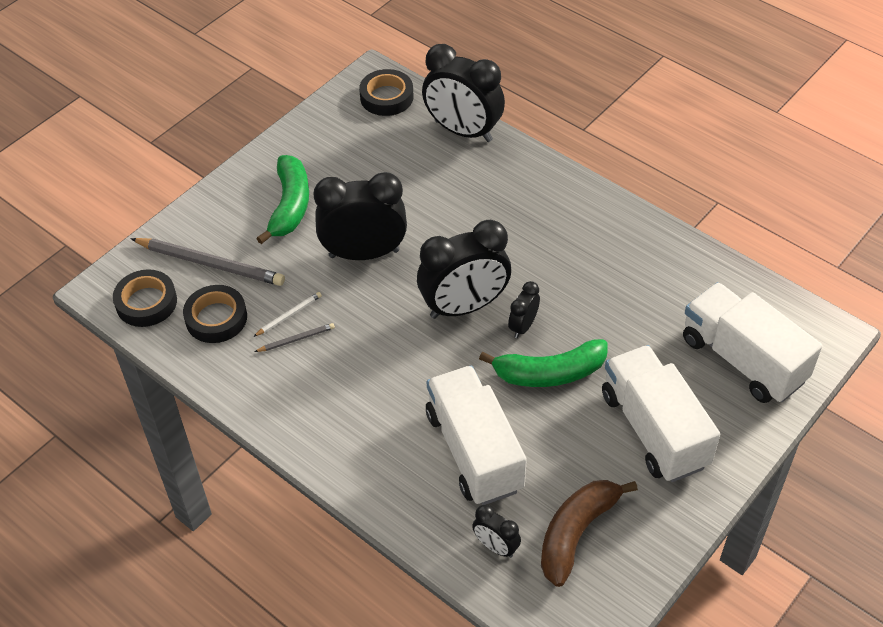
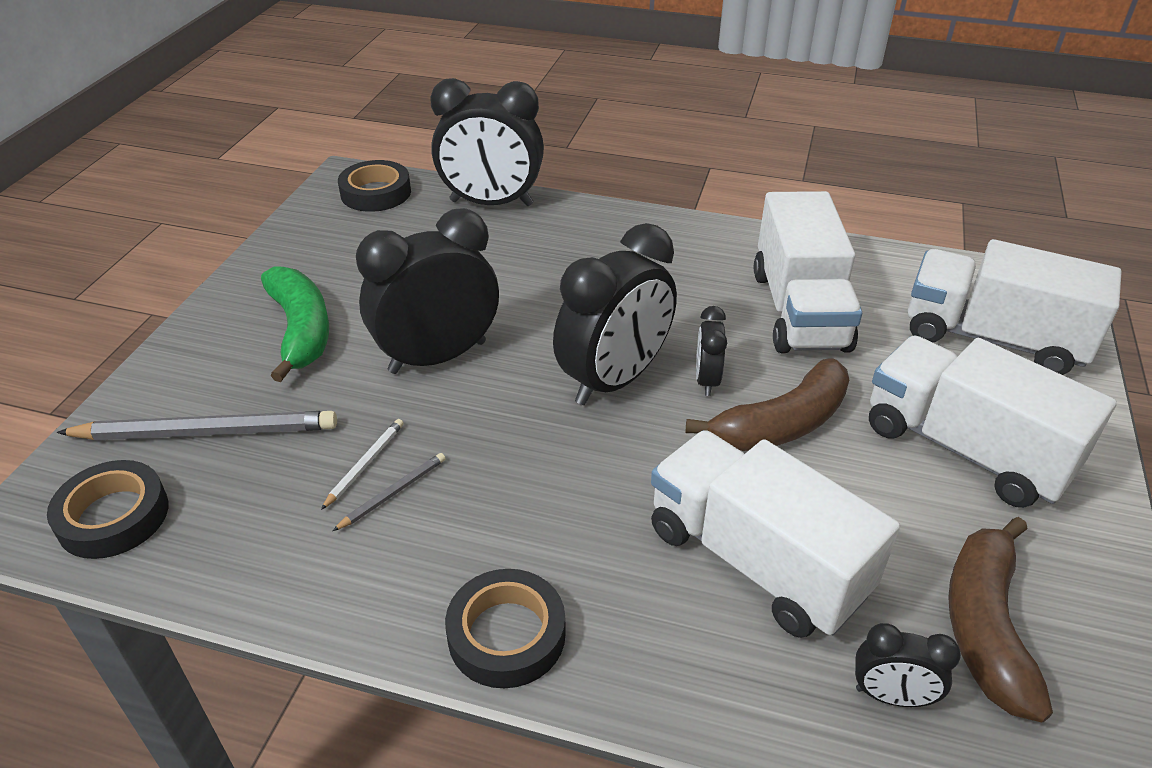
camera: 25 degrees left, 10 degrees down
black tape [183,285,247,343] -> black tape moved to [445,569,566,688]
green banana [479,339,608,387] -> brown banana [686,358,849,451]
none -> white truck [754,191,862,353]

